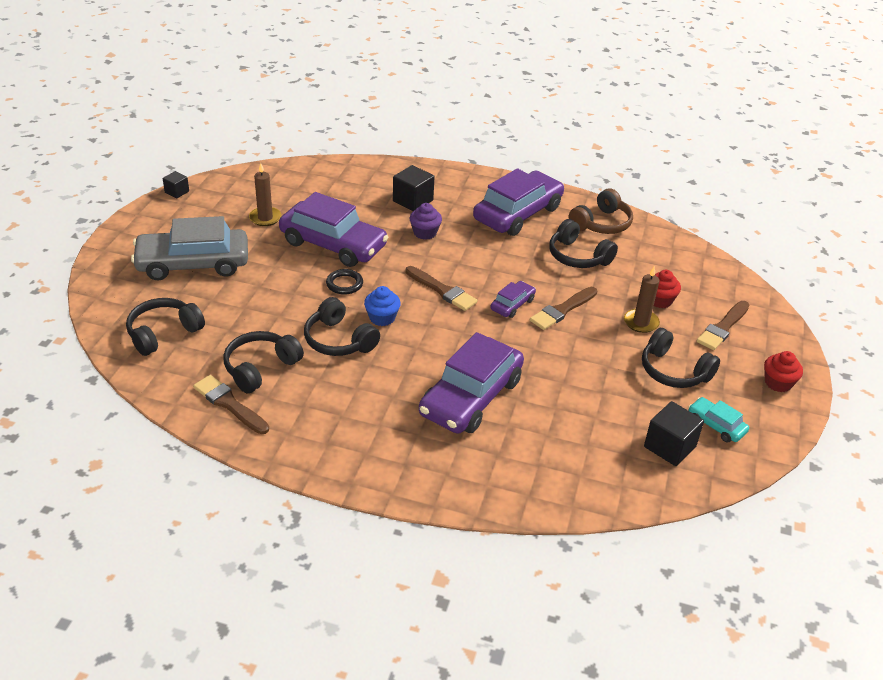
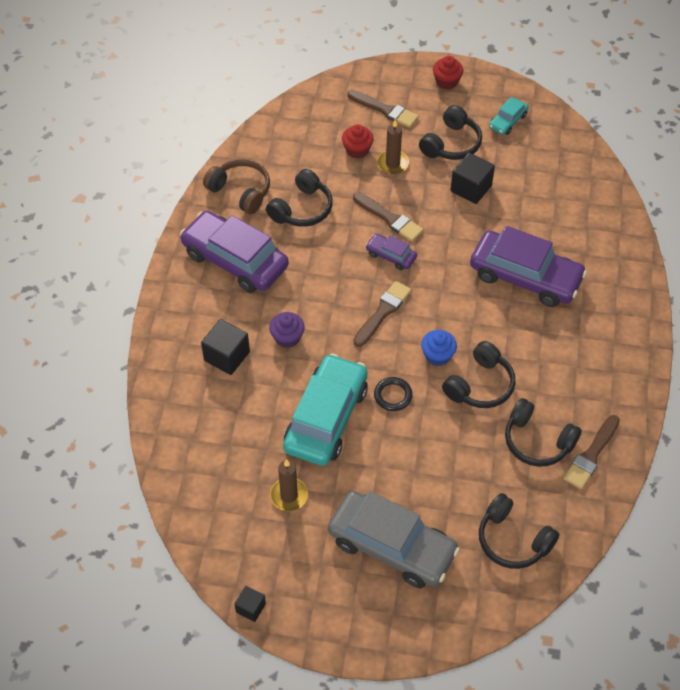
camera: 95 degrees left, 15 degrees up
grey car [131,216,248,281] -> grey car turned 45 degrees counterclockwise [328,491,460,588]
purple car [279,192,388,267] -> turquoise car [283,353,368,466]
black cube [644,401,704,466] -> black cube moved to [451,153,495,204]

